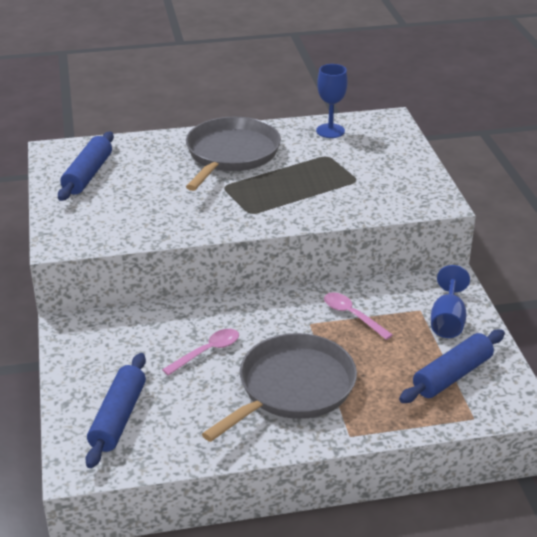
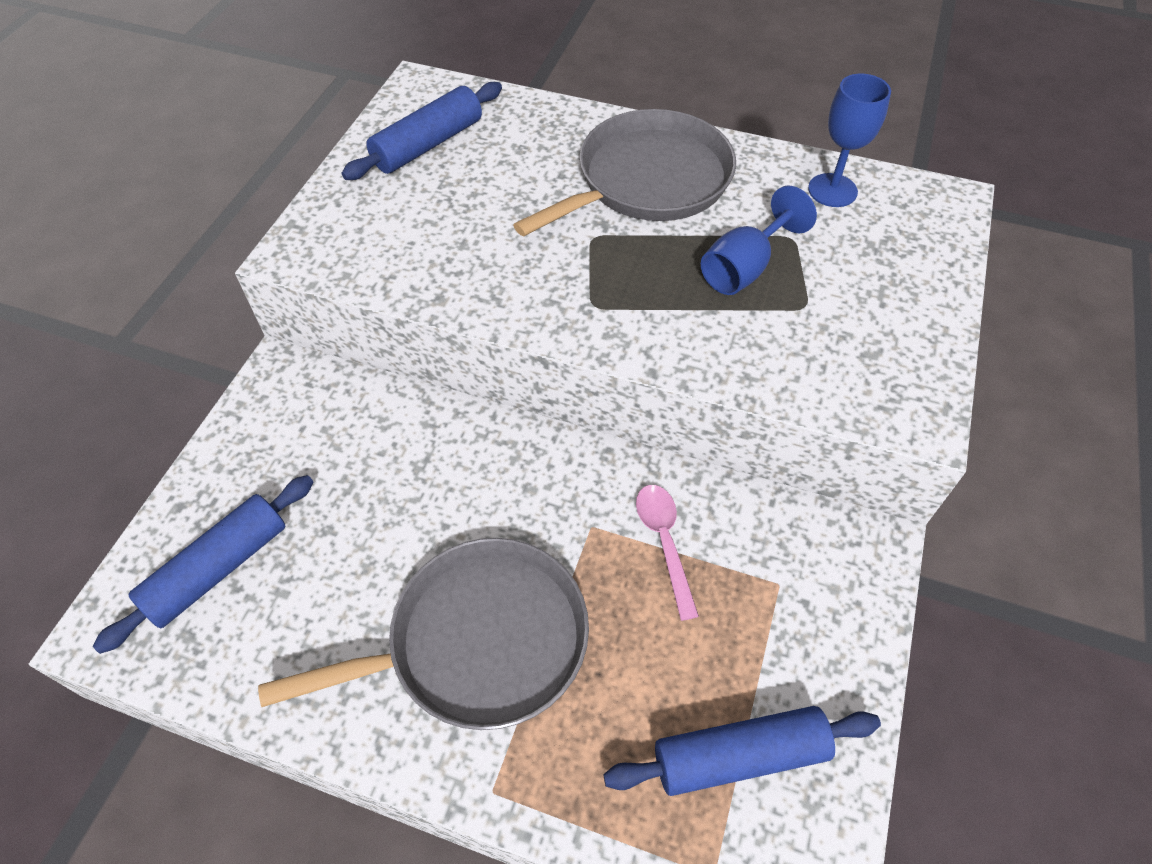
camera: 30 degrees right, 20 degrees up
pink spoon [162,329,239,375] -> none
blue goblet [431,265,470,338] -> blue goblet moved to [701,186,817,295]

